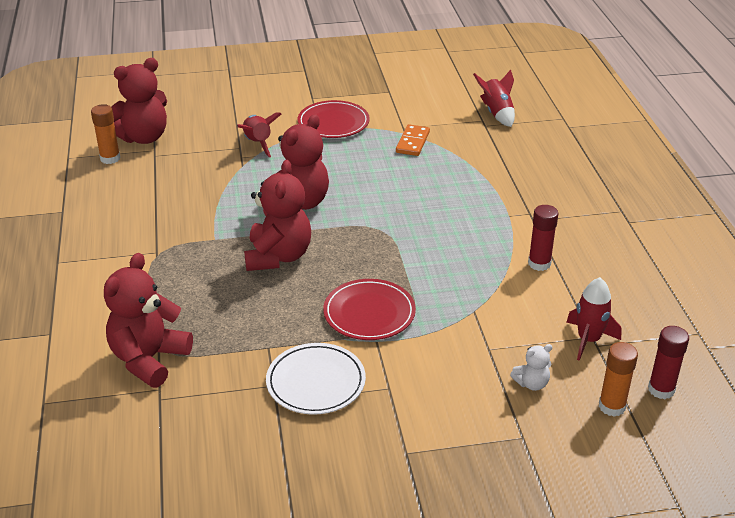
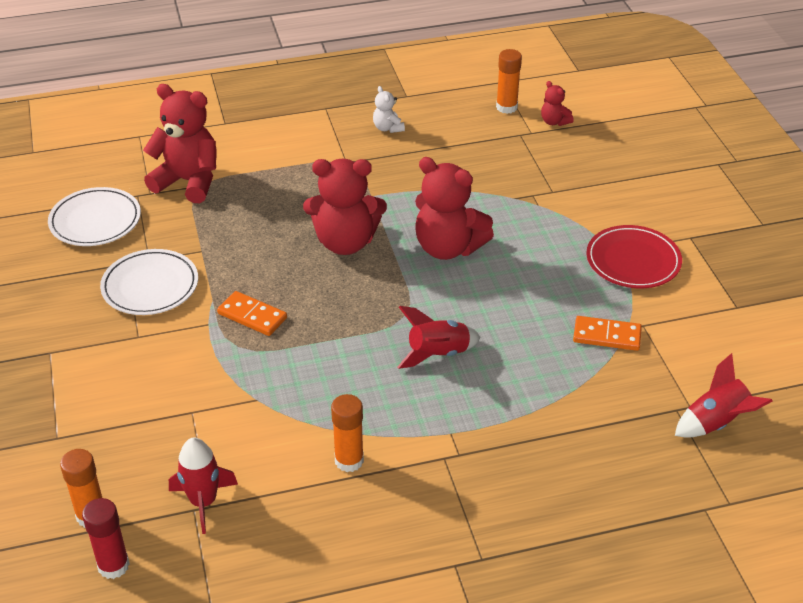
camera: 85 degrees right, 5 degrees up
red teddy bear [111,58,167,144] -> red teddy bear [541,81,574,126], size x0.46
red rocket [237,112,281,157] -> red rocket moved to [397,306,481,369]
red plate [323,279,416,340] -> orange domino [217,291,287,336]
white teddy bear [510,344,553,391] -> white teddy bear moved to [373,86,405,133]
red glue stick [528,205,559,271] -> orange glue stick [331,394,364,472]
none -> white plate [48,187,141,246]

